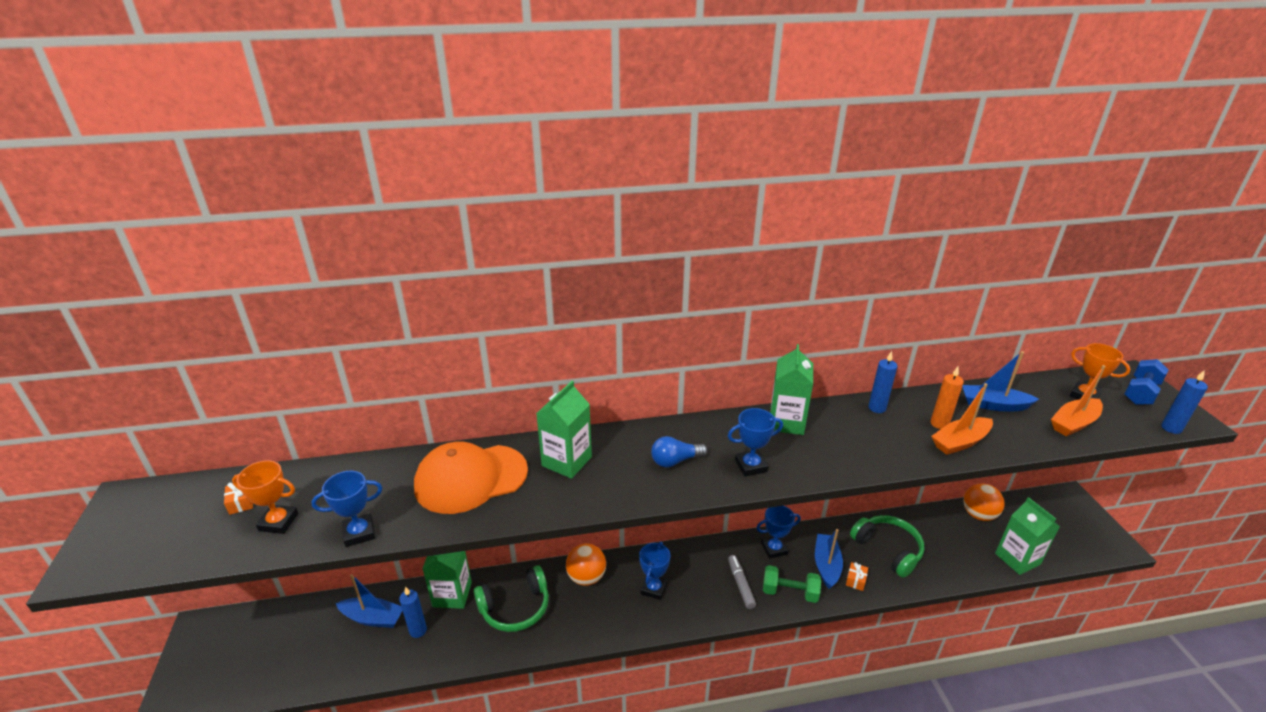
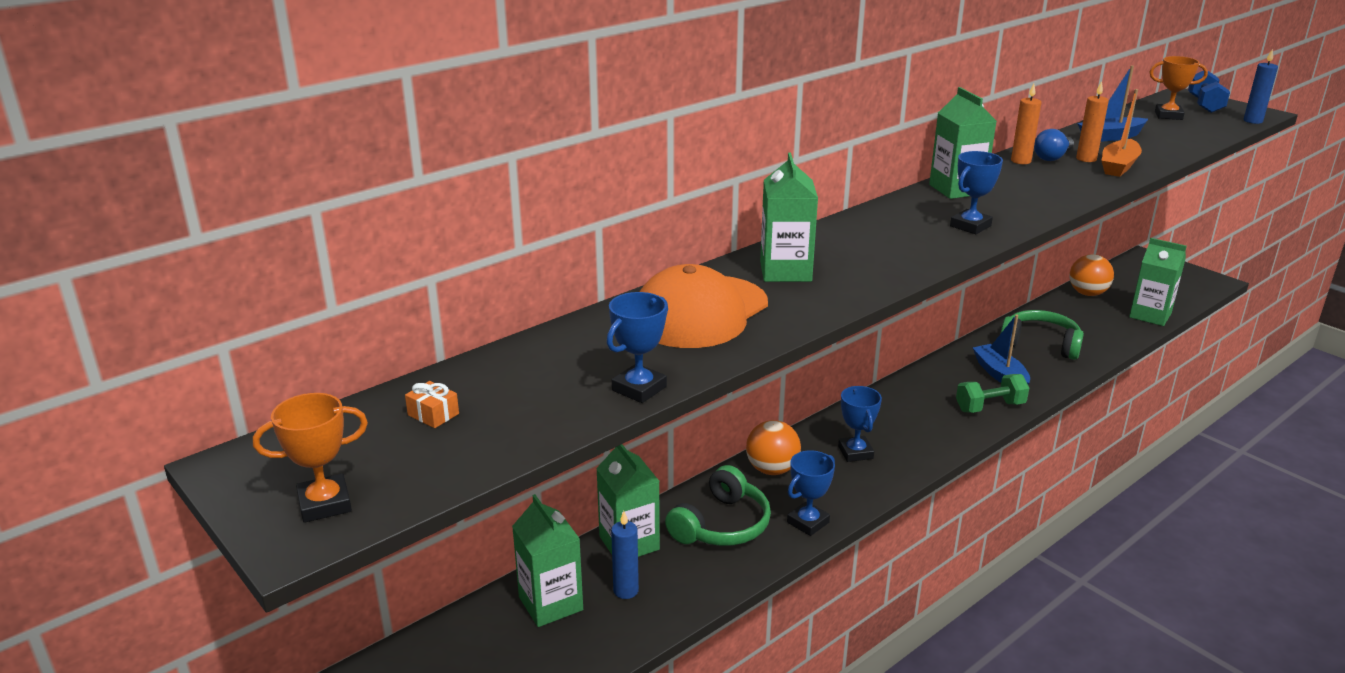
camera: 30 degrees left, 5 degrees down
orange trophy [232,460,298,534] -> orange trophy moved to [253,393,368,523]
blue boat [336,574,402,628] -> green carton [512,494,583,627]
blue light bulb [651,436,708,468] -> blue light bulb moved to [1034,129,1074,161]
grey marker [728,555,756,609] -> none
blue trophy [756,506,801,559] -> blue trophy moved to [787,450,835,536]
orange gift [846,562,868,591] -> none
blue candle [868,351,897,413] -> orange candle [1011,84,1041,164]
orange boat [1051,365,1106,436] -> none

